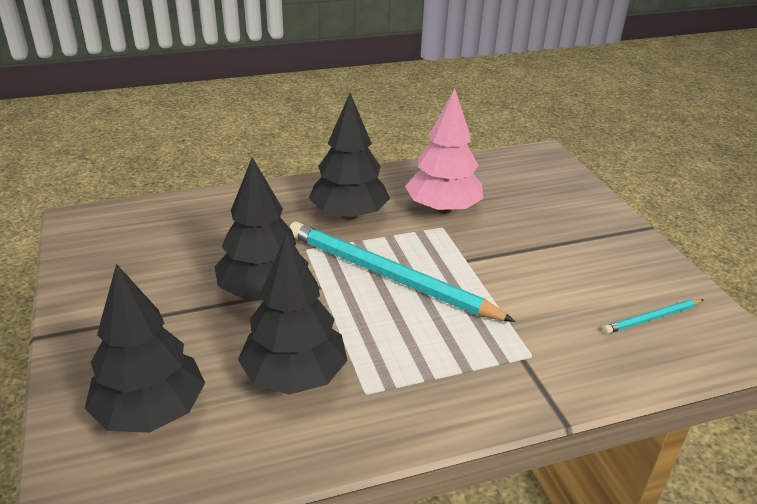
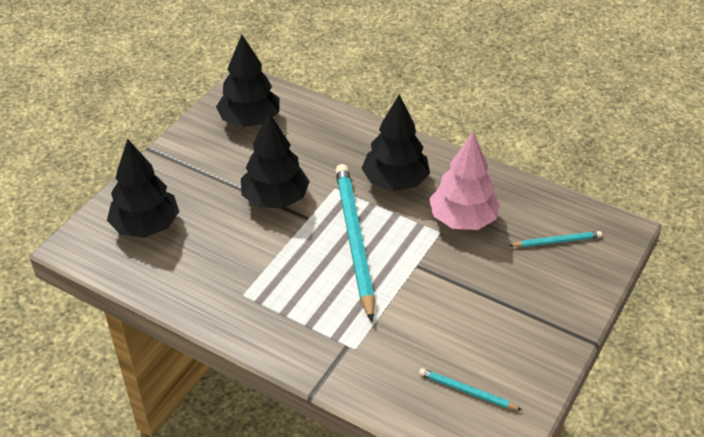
camera: 50 degrees right, 10 degrees up
black tree [238,233,348,395] -> black tree moved to [216,34,279,127]
none -> turquoise pencil [509,231,602,247]

